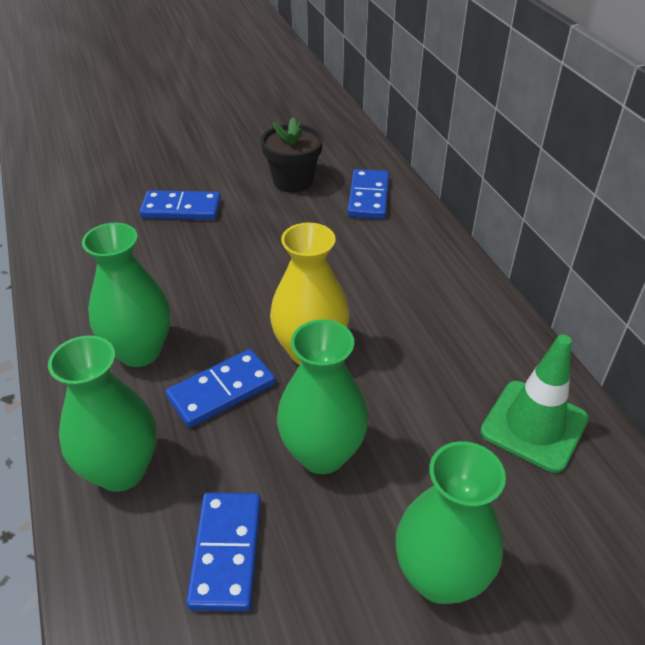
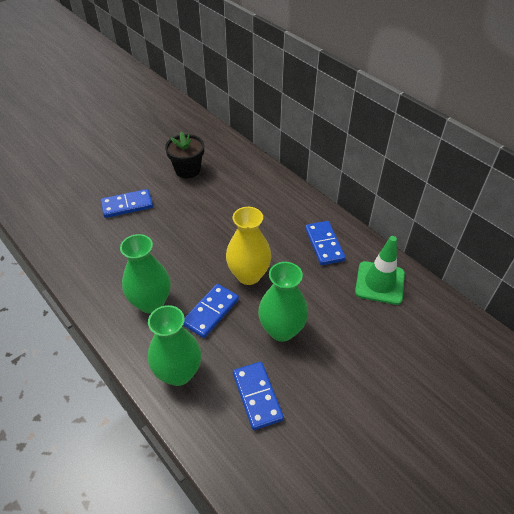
camera: 20 degrees left, 5 degrees up
blue domino [348,169,389,219] -> blue domino moved to [305,221,346,265]
green vase [396,441,506,604] -> none

